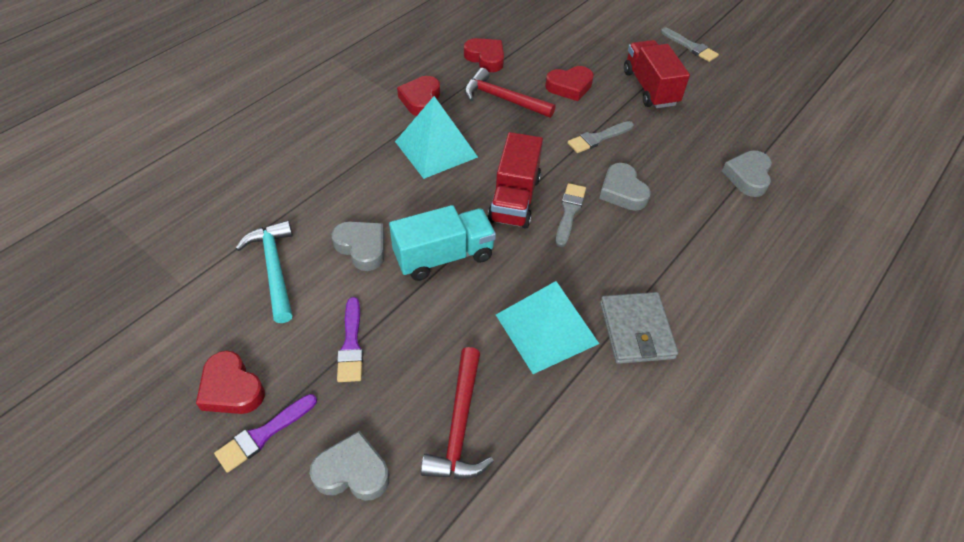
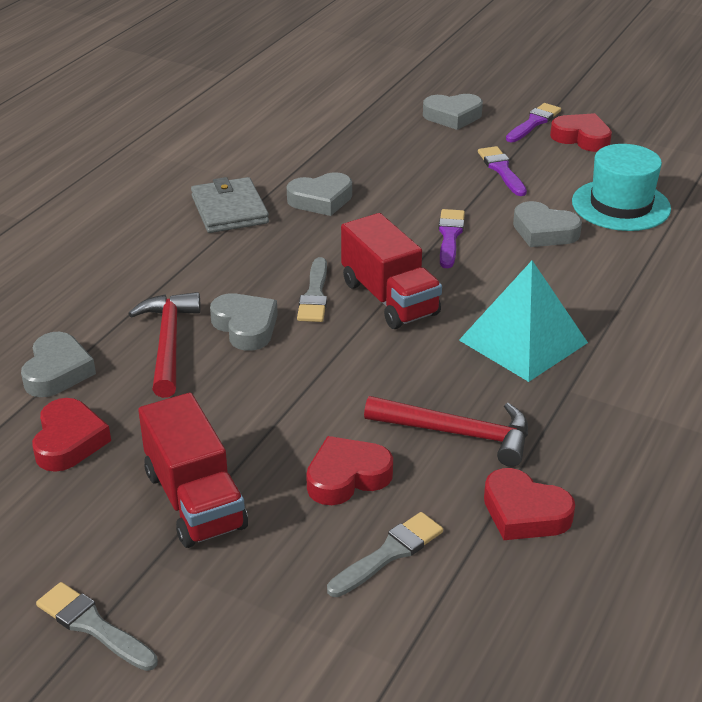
camera: 170 degrees right, 15 degrees down
turquoise hammer [236,220,293,323] -> turquoise hat [572,144,671,231]
turquoise truck [389,205,496,281] -> purple brush [438,209,465,268]
red heart [397,76,440,116] -> red heart moved to [32,398,111,472]
red hammer [421,347,494,479] -> red hammer moved to [128,292,201,398]
red truck [488,132,543,228] -> red truck turned 150 degrees clockwise [341,213,442,329]
turquoise pyramid [496,281,599,374] -> grey heart [287,172,352,216]
grey brush [568,121,634,153] -> grey brush moved to [327,512,443,597]

